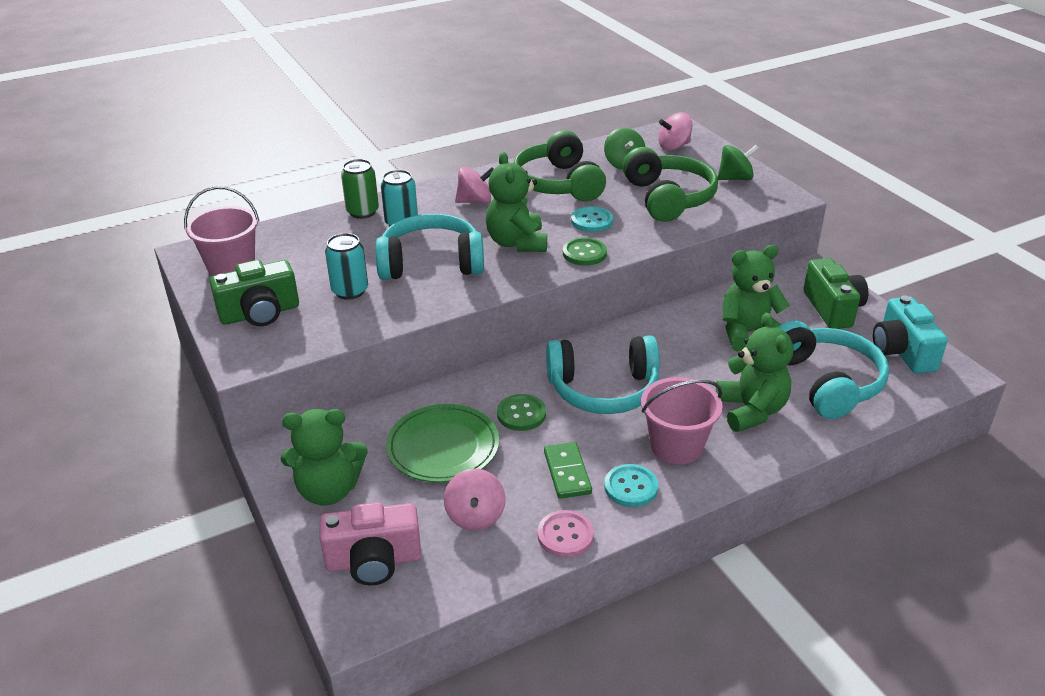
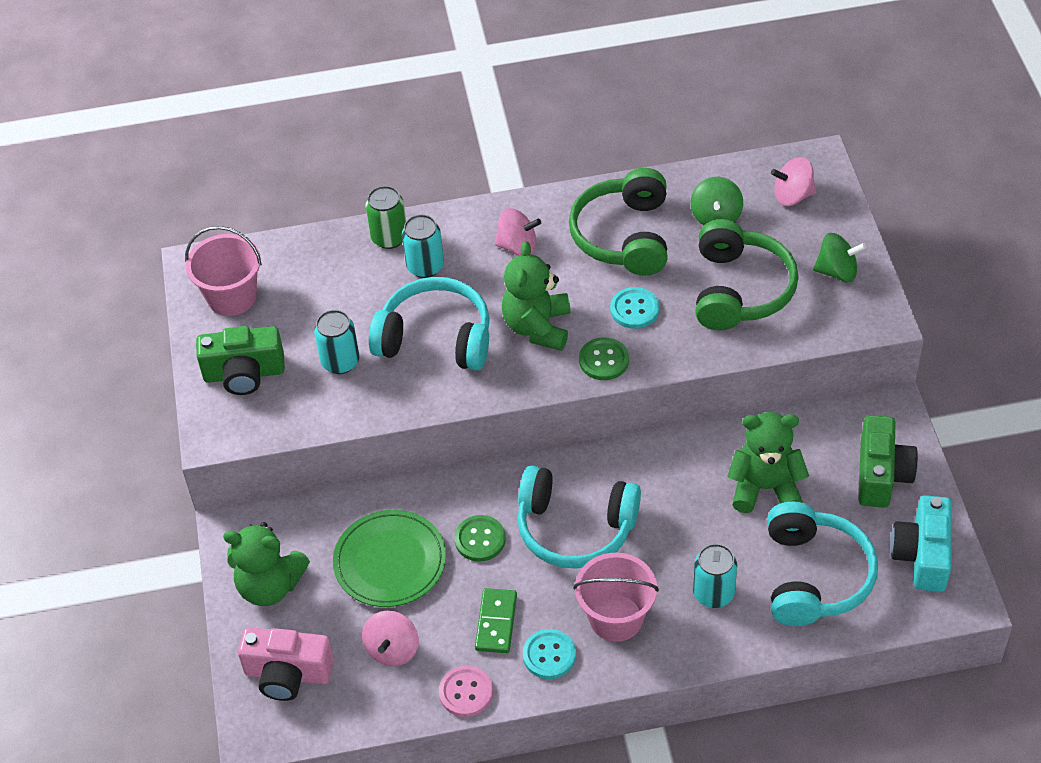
camera: 20 degrees right, 15 degrees up
green teddy bear [716,313,793,432] -> turquoise can [693,544,737,608]

